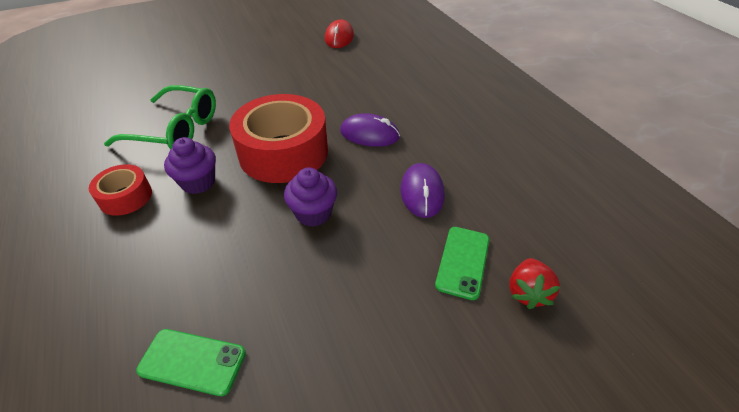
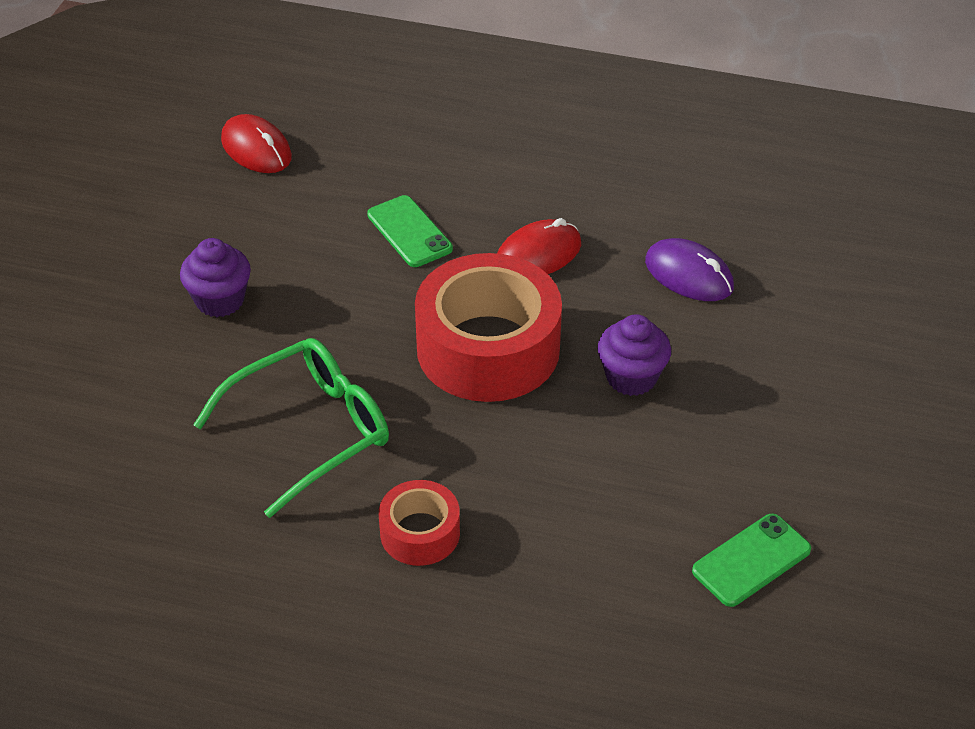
camera: 50 degrees left, 0 degrees up
purple cupcake [164,137,216,194] -> purple cupcake moved to [180,238,251,317]
purple mouse [340,113,400,147] -> red mouse [497,218,581,274]
green phone [435,227,489,300] -> green phone moved to [367,195,453,267]
red strawberry [509,258,560,309] -> none

